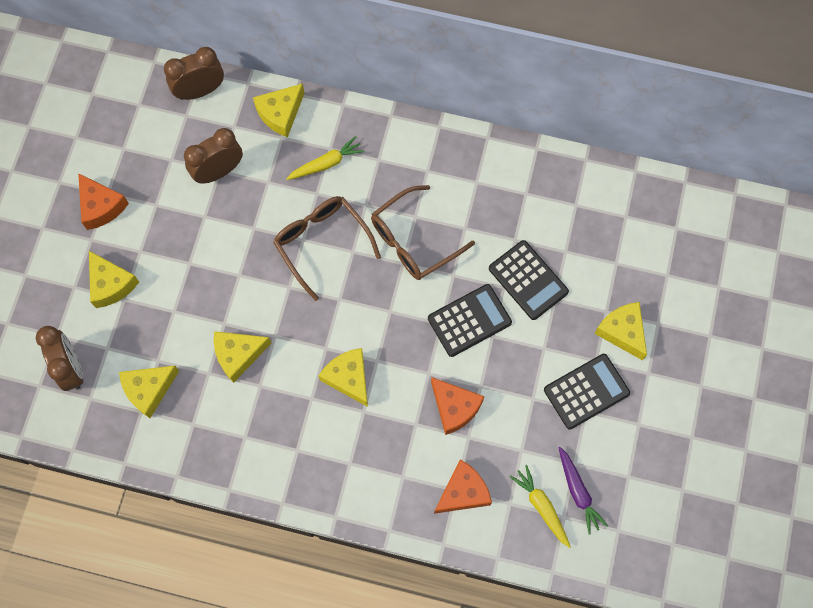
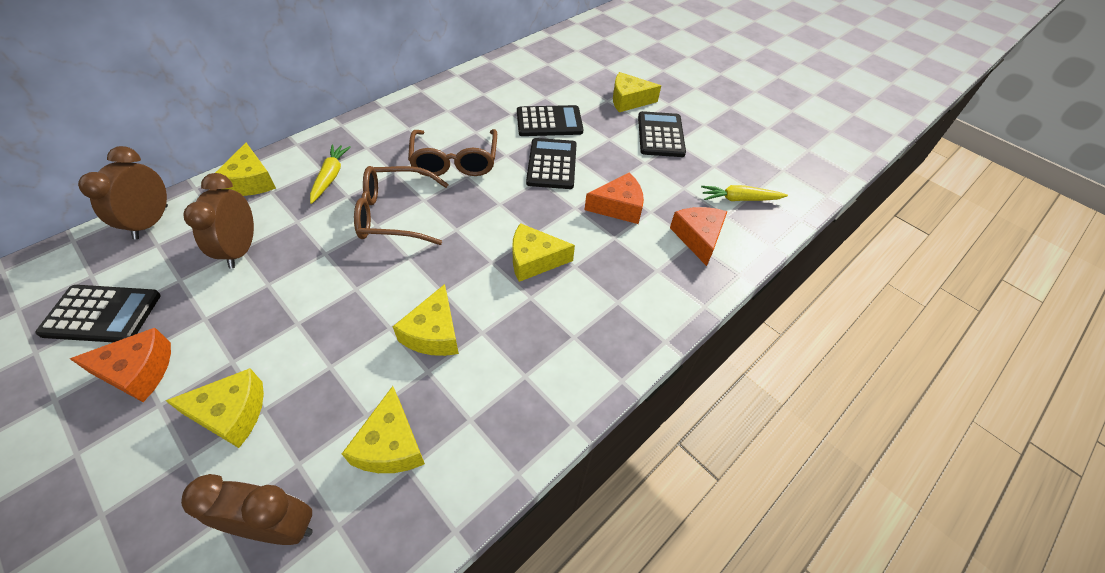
camera: 60 degrees left, 20 degrees down
purple carrot [558,447,608,535] -> none
none -> black calculator [35,285,161,342]

